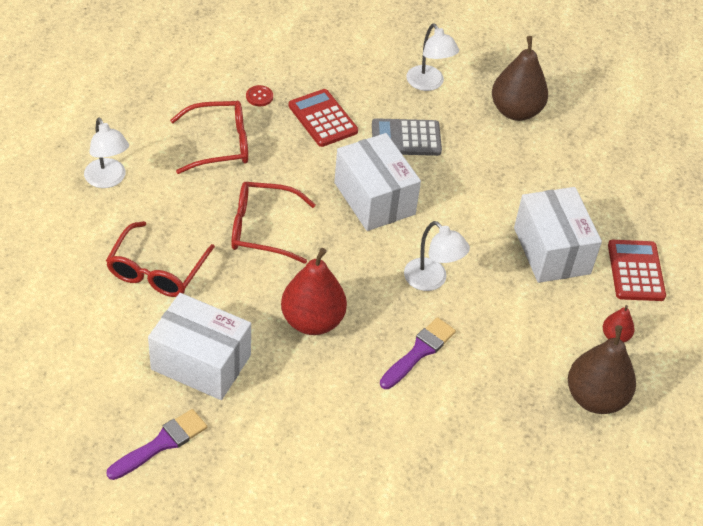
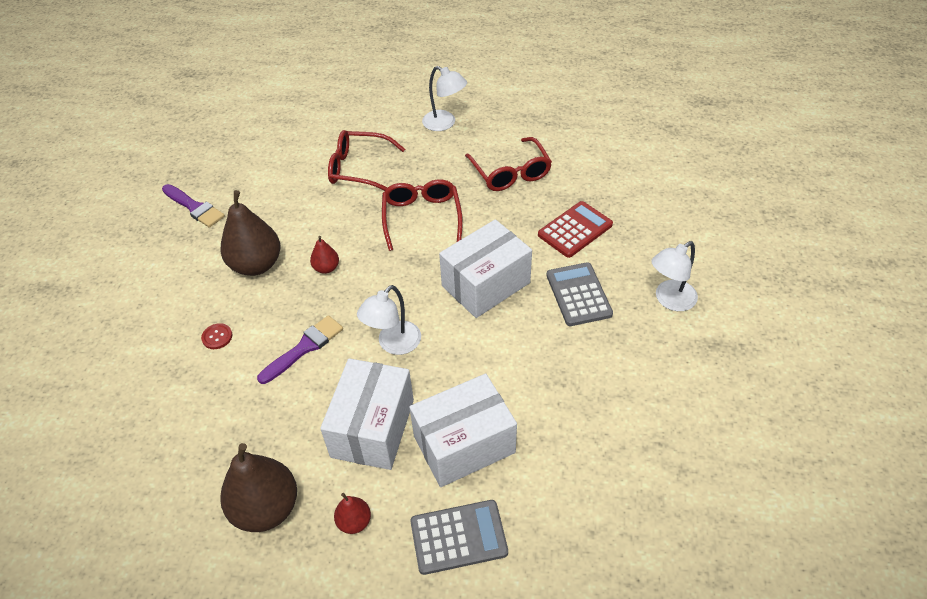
camera: 85 degrees right, 0 degrees up
white lamp [84,118,129,188] -> white lamp turned 105 degrees counterclockwise [422,66,467,131]
white box [148,293,251,400] -> white box moved to [320,358,414,470]
red button [246,85,273,106] -> red button moved to [201,323,232,349]
red pear [281,248,347,335] -> red pear [310,236,339,274], size x0.49
purple brush [380,317,456,389] -> purple brush turned 75 degrees counterclockwise [257,315,343,384]
brown pear [492,36,548,121] -> brown pear moved to [220,190,280,276]
red calculator [608,240,666,301] -> grey calculator [410,500,508,575]

